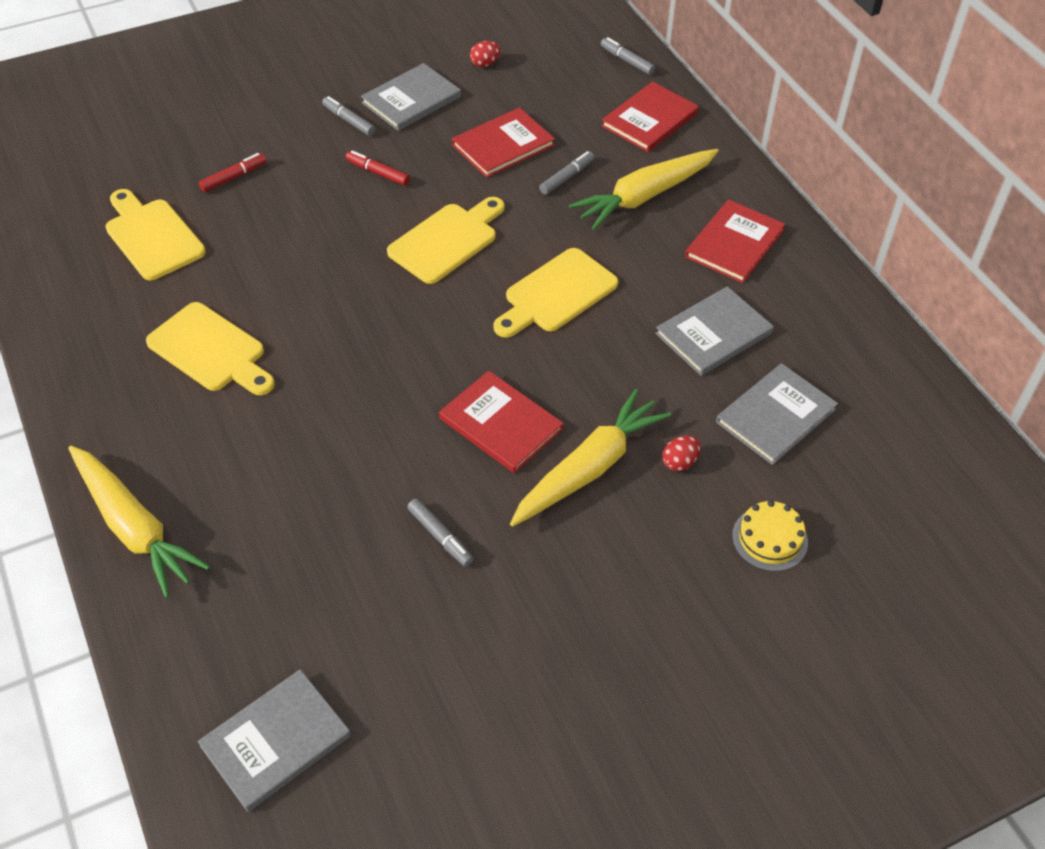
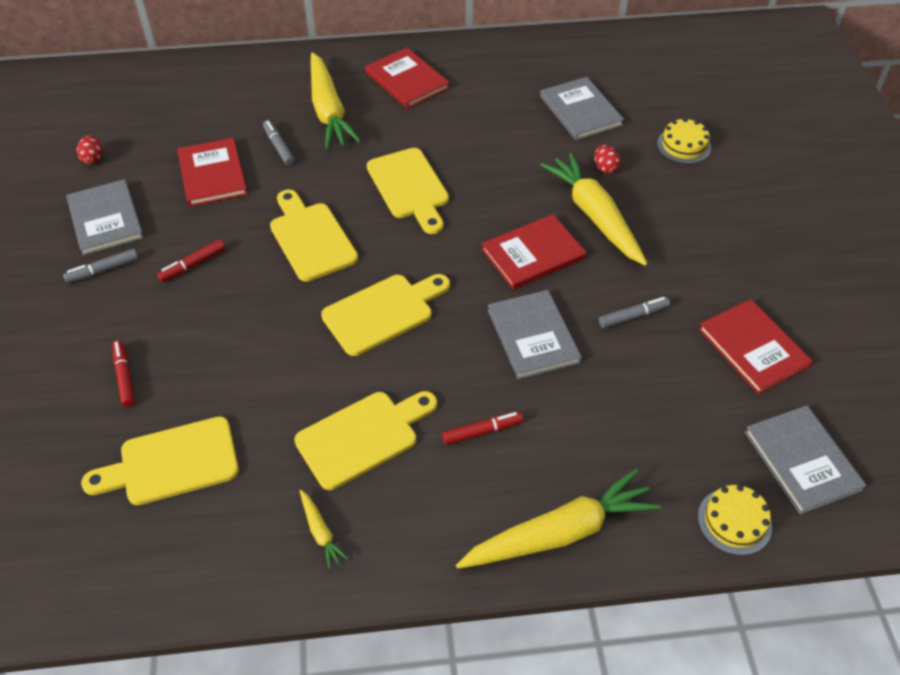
camera: 70 degrees left, 0 degrees up
grey marker [601,37,655,75] -> none
red book [601,81,699,152] -> red book moved to [699,299,813,394]
grey book [655,286,774,376] -> grey book moved to [488,290,582,379]
none -> yellow carrot [300,490,349,569]
none -> yellow cutting board [321,274,450,356]
none -> red marker [442,411,523,445]
none -> yellow cake [698,485,772,555]

